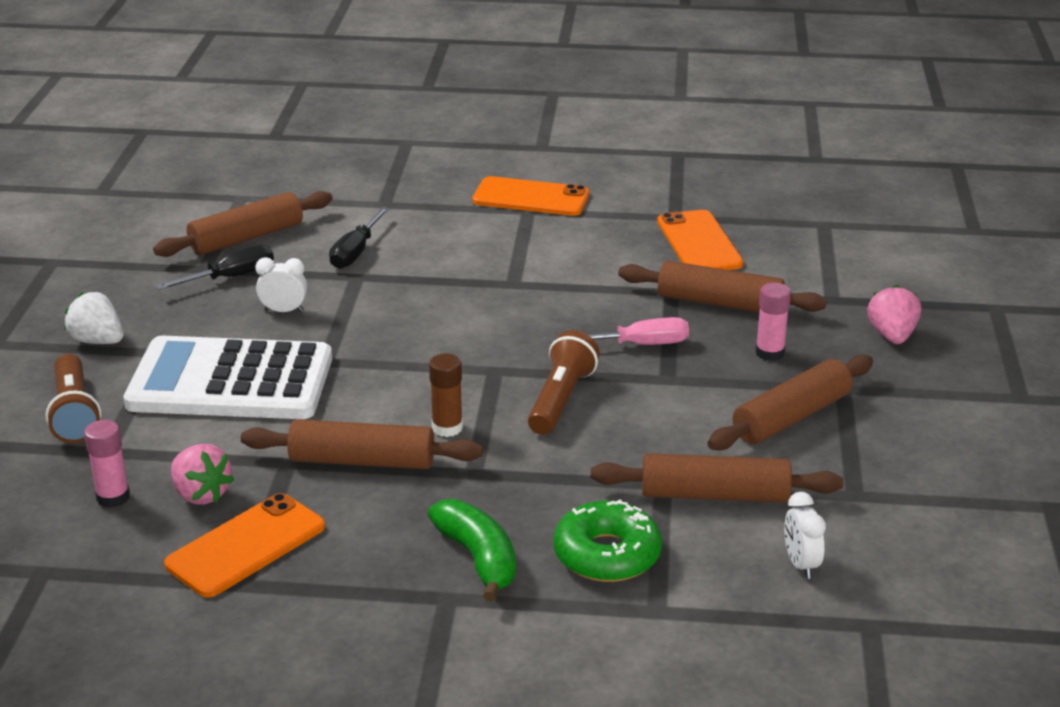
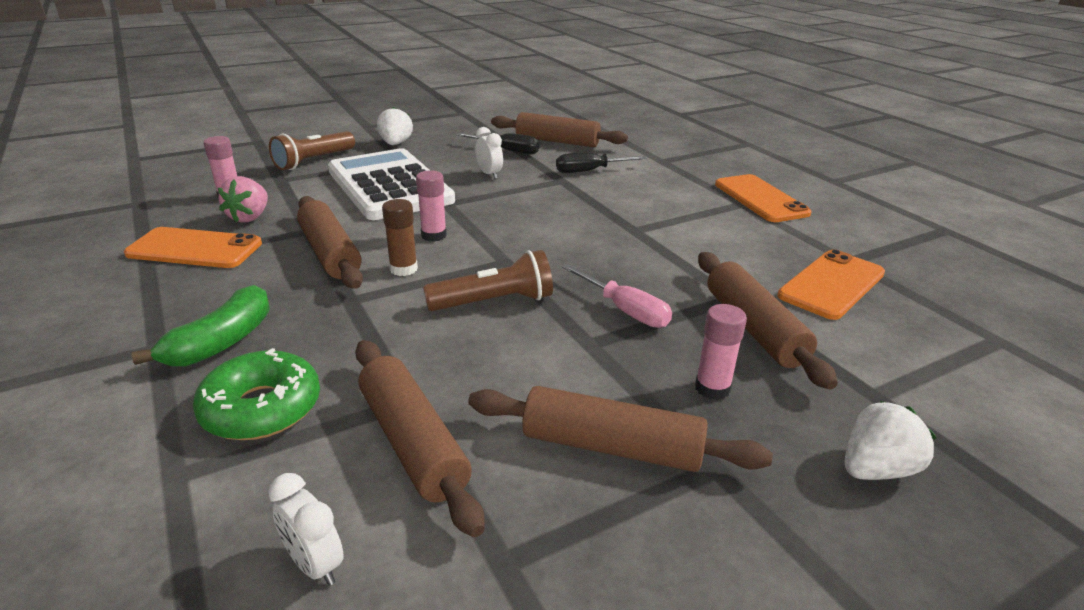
camera: 55 degrees right, 0 degrees up
white clock [784,492,826,579] -> white clock turned 90 degrees counterclockwise [268,473,344,586]
pink strawberry [867,285,921,344] -> white strawberry [845,401,937,480]
none -> pink glue stick [416,170,447,242]

